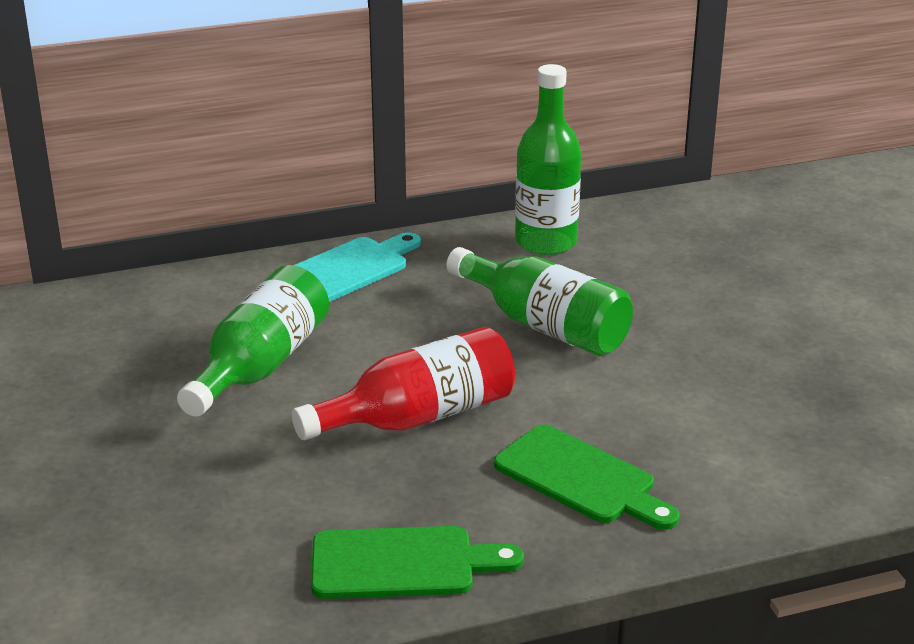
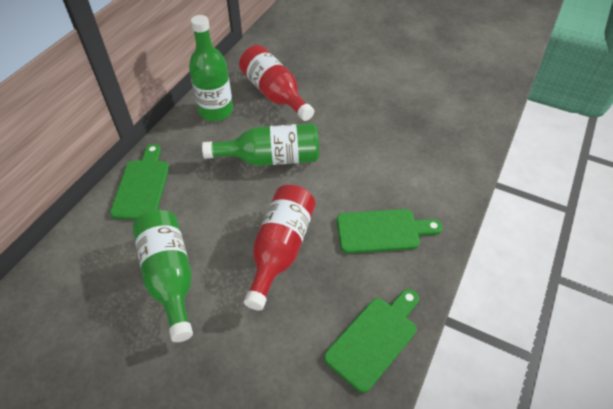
camera: 45 degrees left, 20 degrees up
turquoise cutting board [294,232,421,302] -> green cutting board [110,144,169,220]
none -> red bottle [239,45,314,121]

